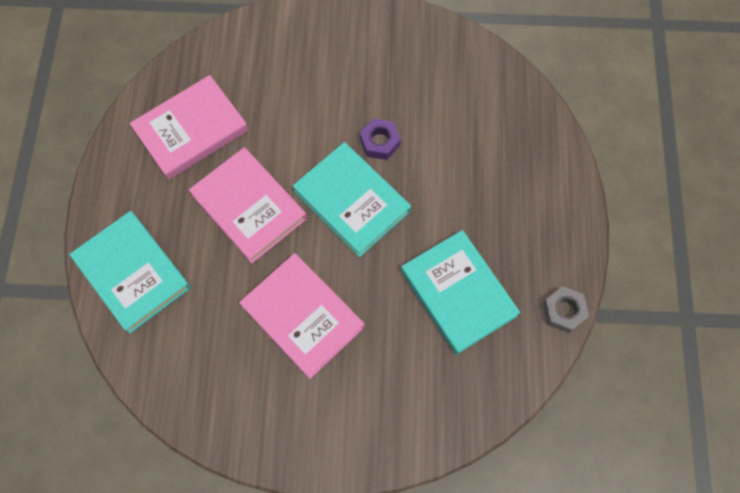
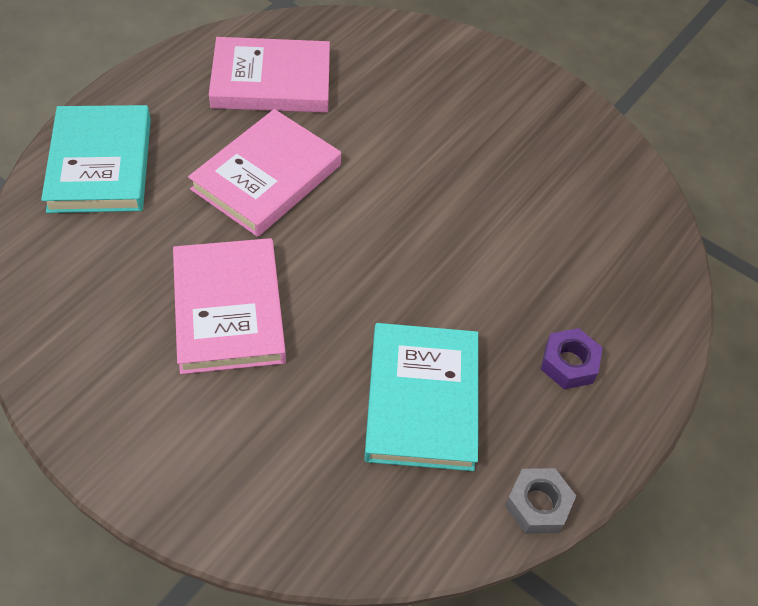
camera: 30 degrees right, 15 degrees down
pink book [189,147,307,263] -> pink book turned 45 degrees clockwise [188,109,341,237]
turquoise book [293,142,411,258] -> none
purple nut [360,118,401,160] -> purple nut moved to [541,328,603,389]

